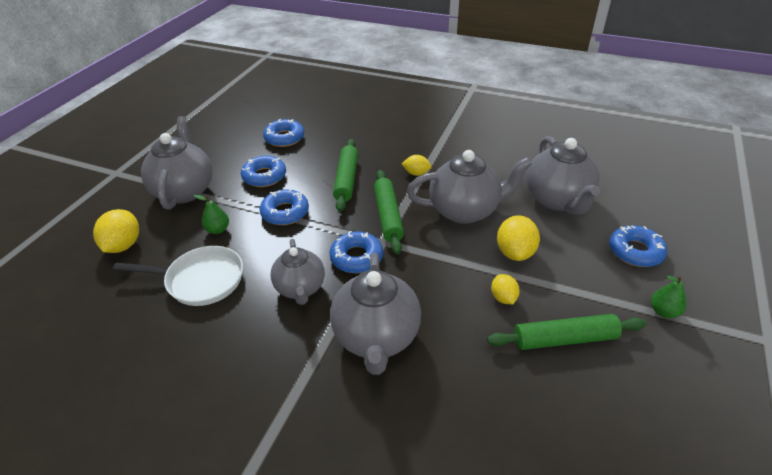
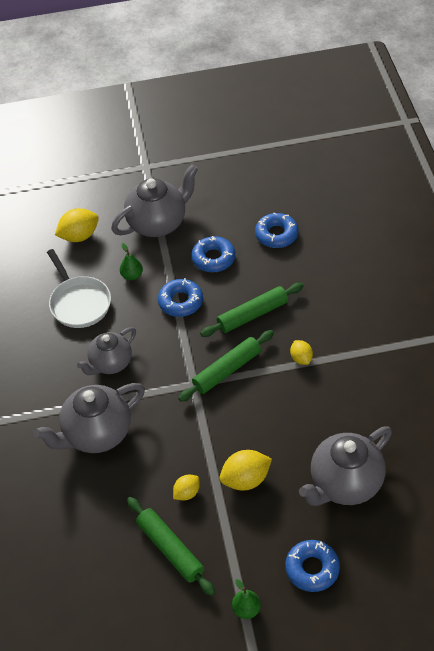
camera: 60 degrees right, 10 degrees up
blue donut [329,231,383,273] -> none
grey teapot [407,150,532,224] -> none

